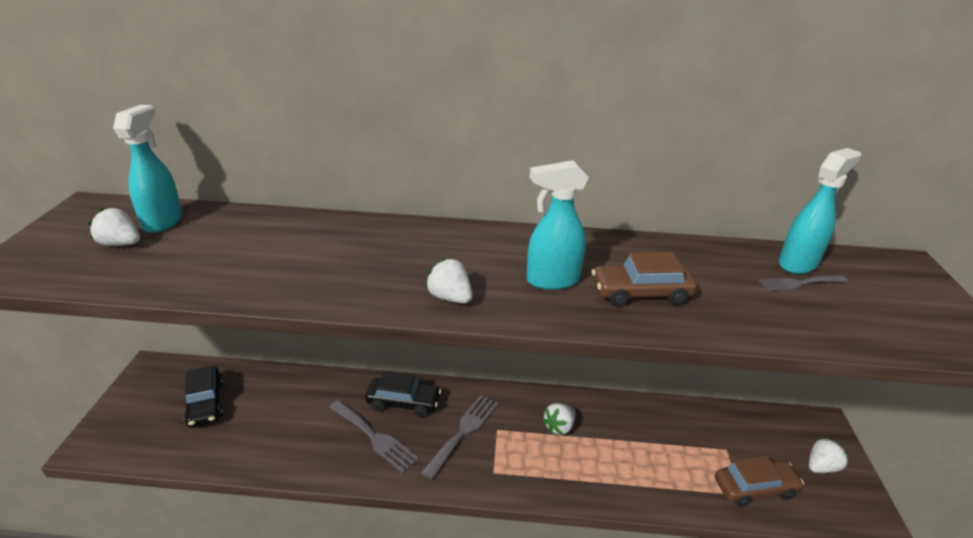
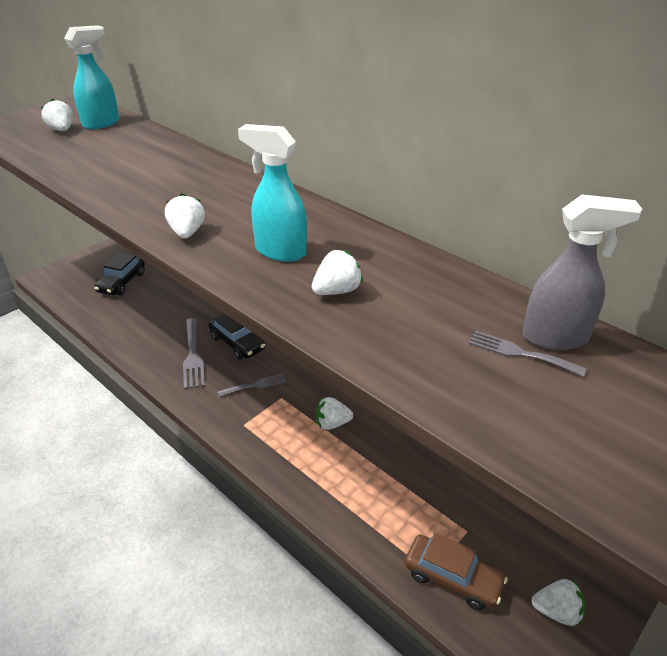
camera: 40 degrees right, 5 degrees up
grey fork [421,395,498,480] -> grey fork [218,374,286,397], size x0.63
brown car [592,252,697,306] -> white strawberry [312,250,363,295]
turquoise spray bottle [778,148,861,274] -> grey spray bottle [523,194,642,350]

